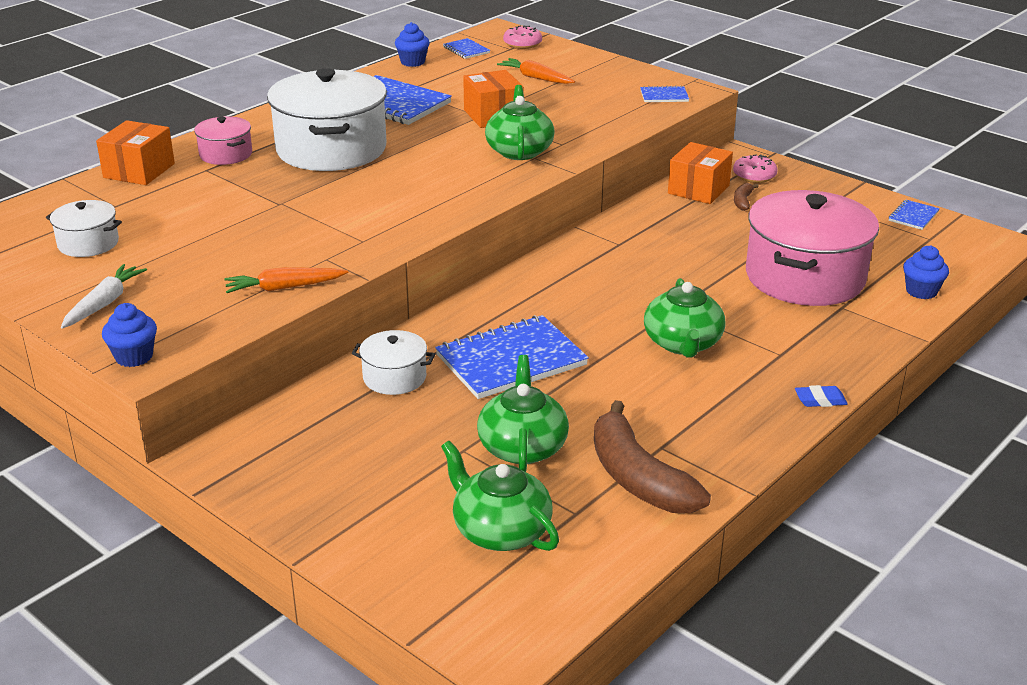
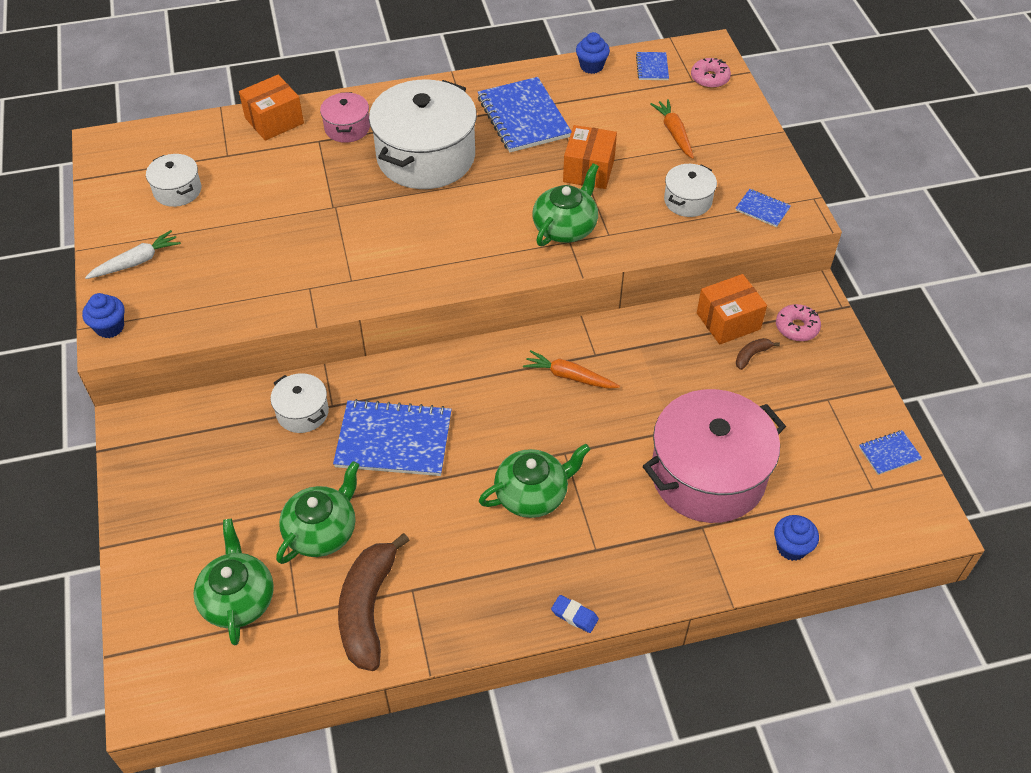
camera: 35 degrees right, 20 degrees up
orange carrot [224,267,348,293] -> orange carrot moved to [523,350,620,389]
green teapot [644,278,725,358] -> green teapot turned 150 degrees counterclockwise [479,444,590,518]
none -> white pot [664,164,717,217]

